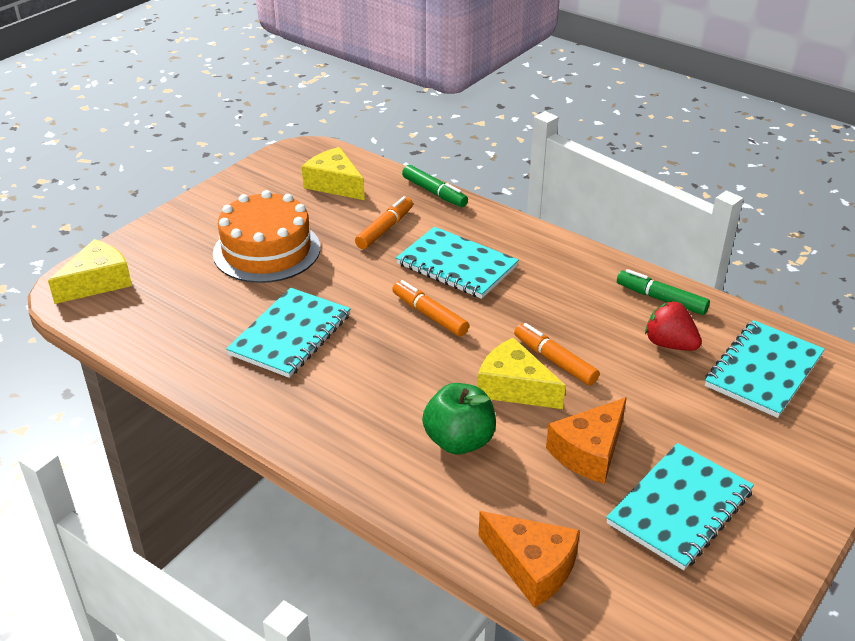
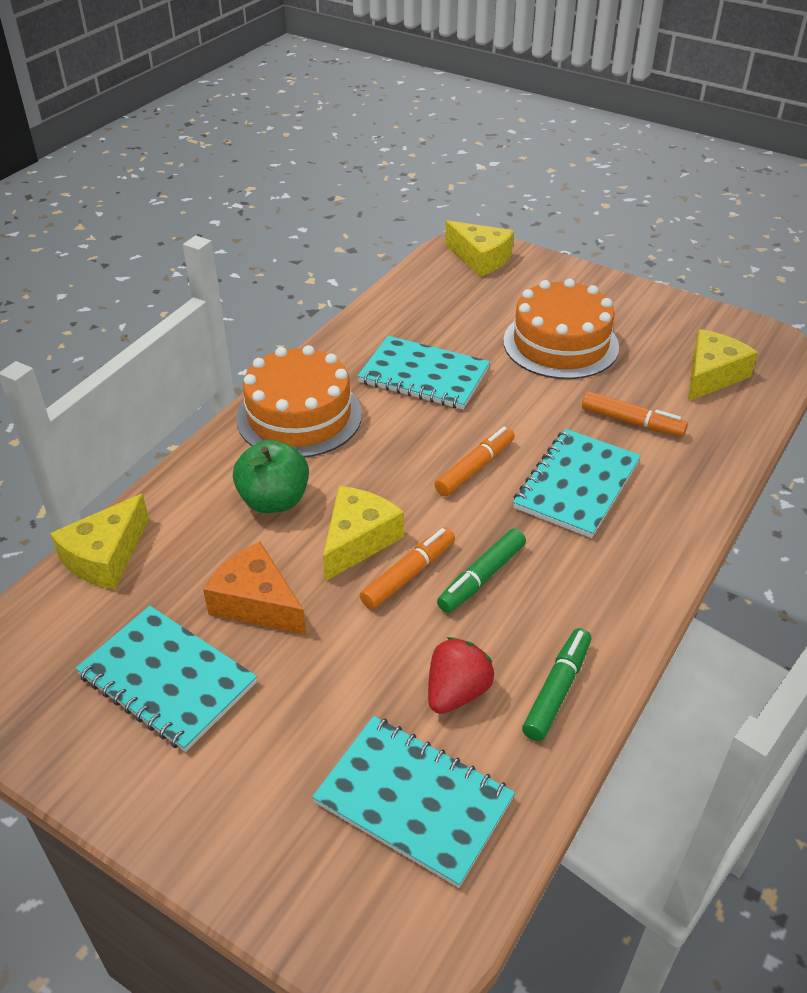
camera: 85 degrees right, 5 degrees up
green marker [402,165,468,207] -> green marker moved to [437,529,526,613]
orange cheese [478,511,580,608] -> yellow cheese [50,494,149,590]
none -> orange cake [236,345,362,458]

